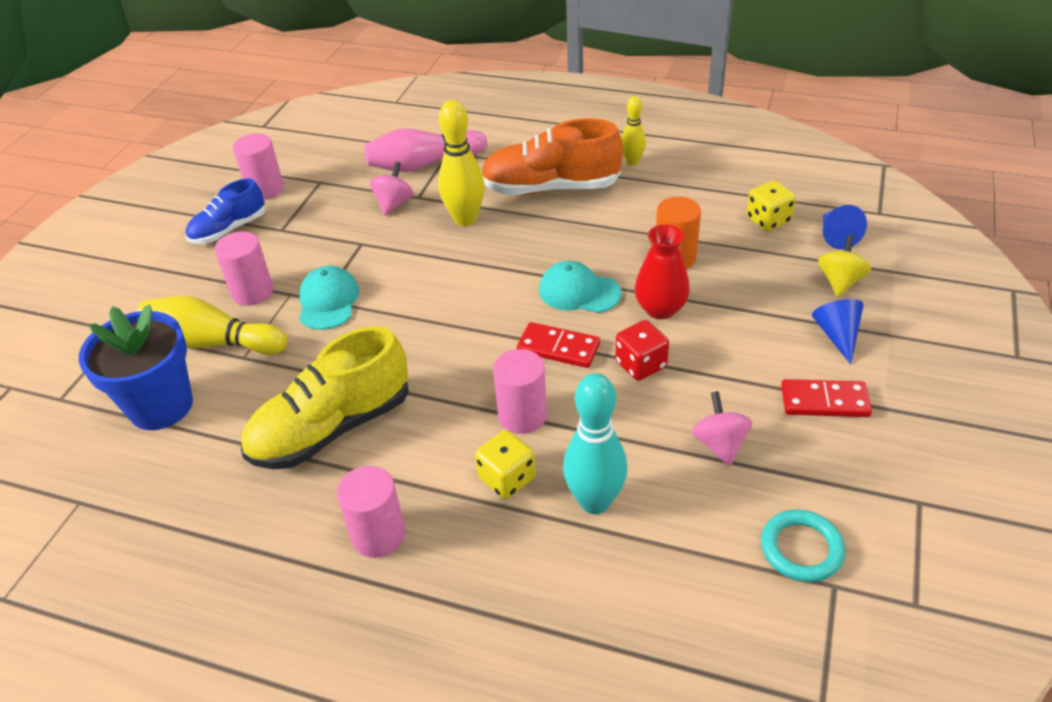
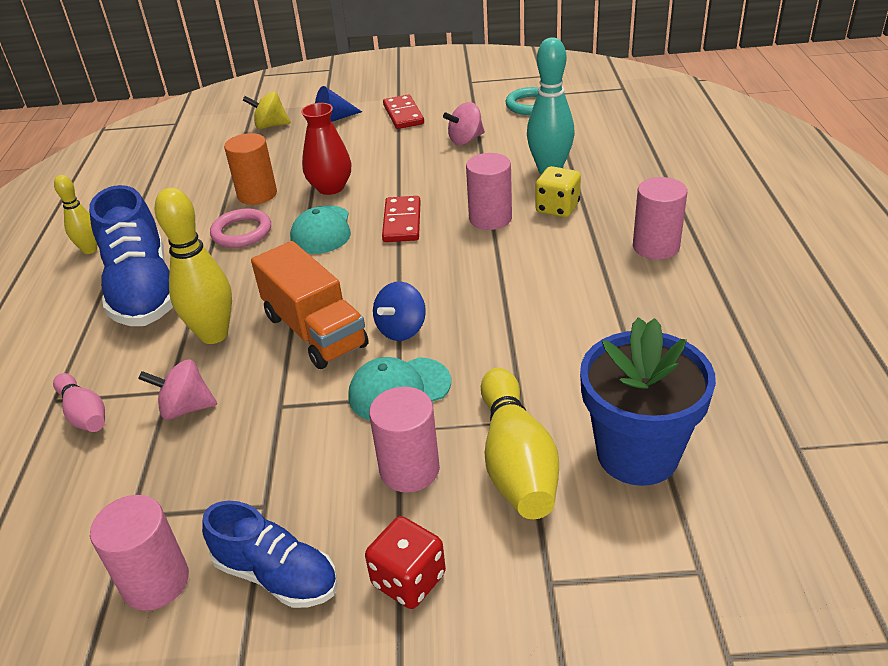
camera: 110 degrees left, 5 degrees down
yellow shoe [241,326,409,469] -> none
pink bowling pin [364,128,487,172] -> pink bowling pin [53,373,105,432], size x0.59
orange shoe [481,118,623,195] -> blue shoe [89,185,173,326]
red dice [615,320,669,381] -> red dice moved to [365,516,446,609]
yellow dice [746,180,796,231] -> none
blue cone [823,205,867,250] -> none
none -> pink ring [210,208,271,248]
none -> orange truck [251,241,369,369]
none -> blue spinning top [373,281,426,341]

